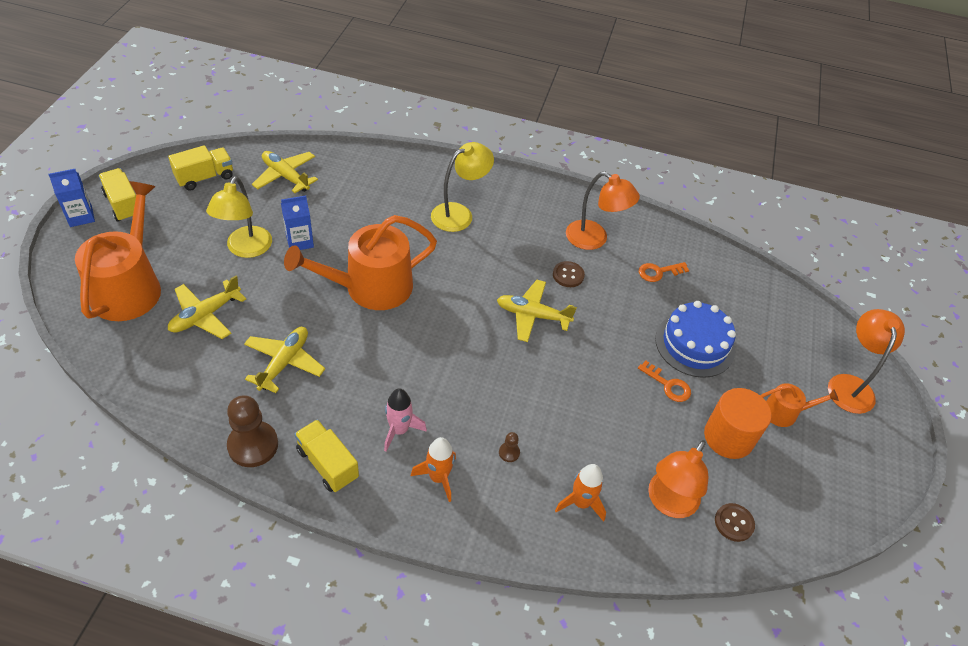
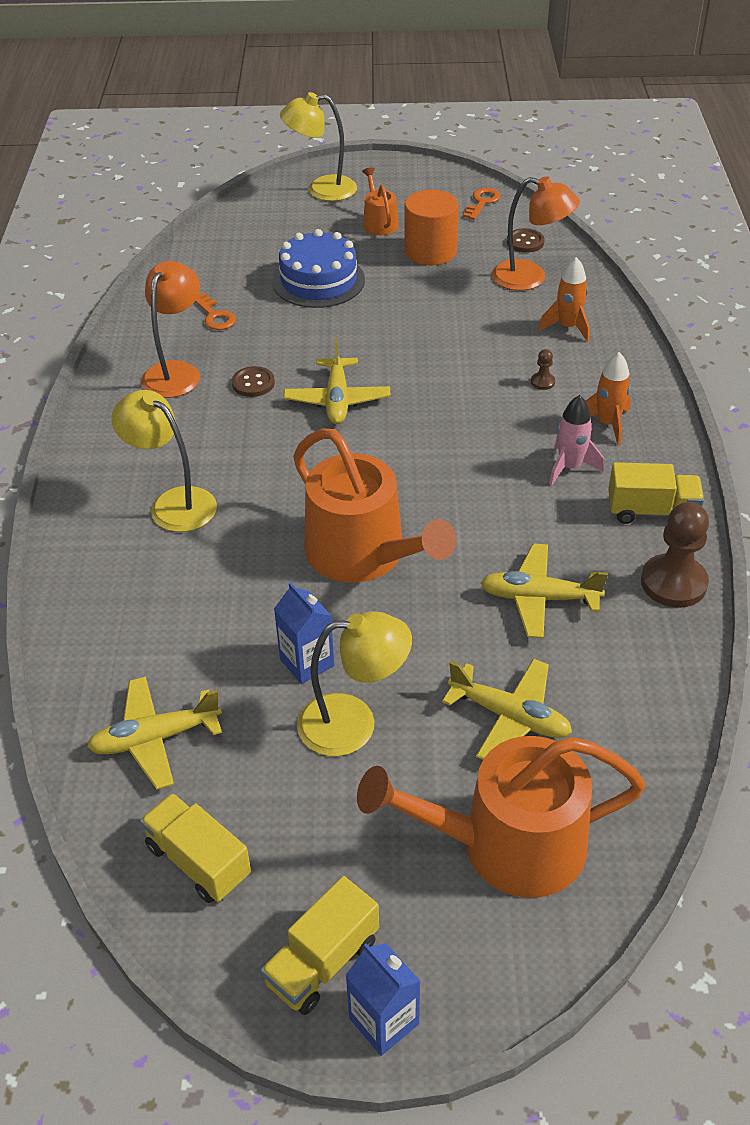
camera: 100 degrees left, 5 degrees down
yellow plane [252,151,318,193] -> yellow plane turned 45 degrees clockwise [87,676,222,790]
yellow truck [294,419,359,492] -> yellow truck turned 120 degrees counterclockwise [608,462,704,524]
orange key [638,360,691,402] -> orange key moved to [463,188,501,220]
orange lamp [828,309,905,414] -> yellow lamp [280,92,357,201]

